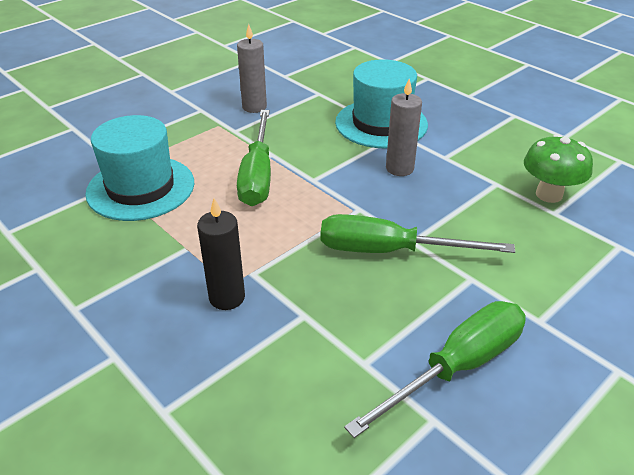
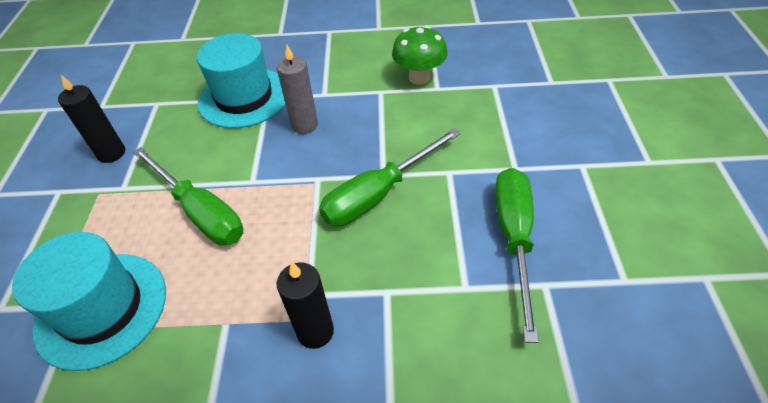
camera: 45 degrees left, 10 degrees up
grey candle [237,24,267,113] -> black candle [58,75,125,163]

